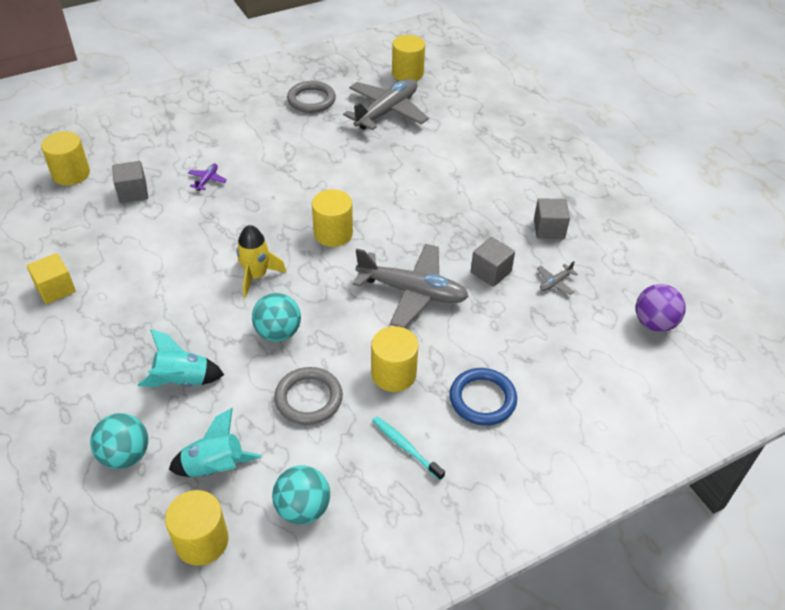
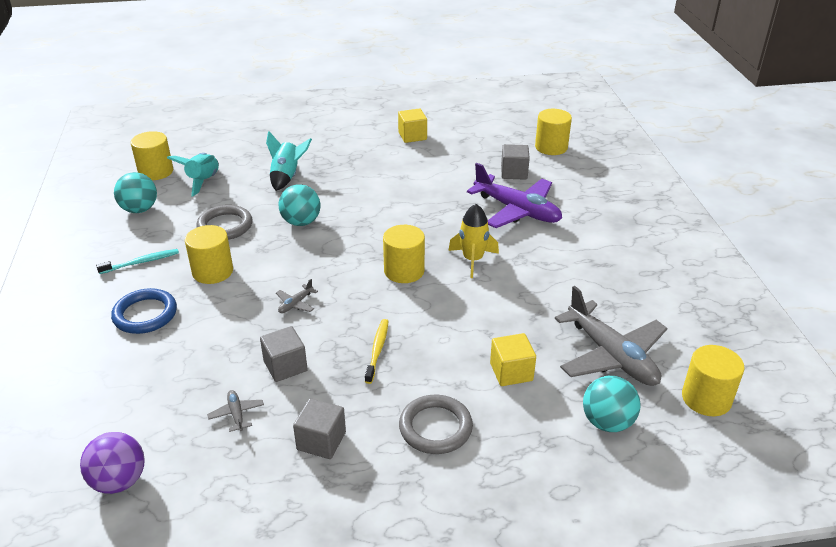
camera: 110 degrees right, 10 degrees down
turquoise ball [90,413,148,469] -> turquoise ball moved to [583,376,641,432]
purple plane [188,163,227,191] -> purple plane [467,163,562,228], size x2.48
yellow rocket [236,225,287,298] -> yellow rocket moved to [448,204,499,278]
grey ring [287,81,336,113] -> grey ring moved to [399,395,473,454]
grey plane [353,244,469,328] -> grey plane [276,279,318,313], size x0.40
none -> yellow toothbrush [365,319,388,384]
none -> yellow cube [490,333,536,386]

